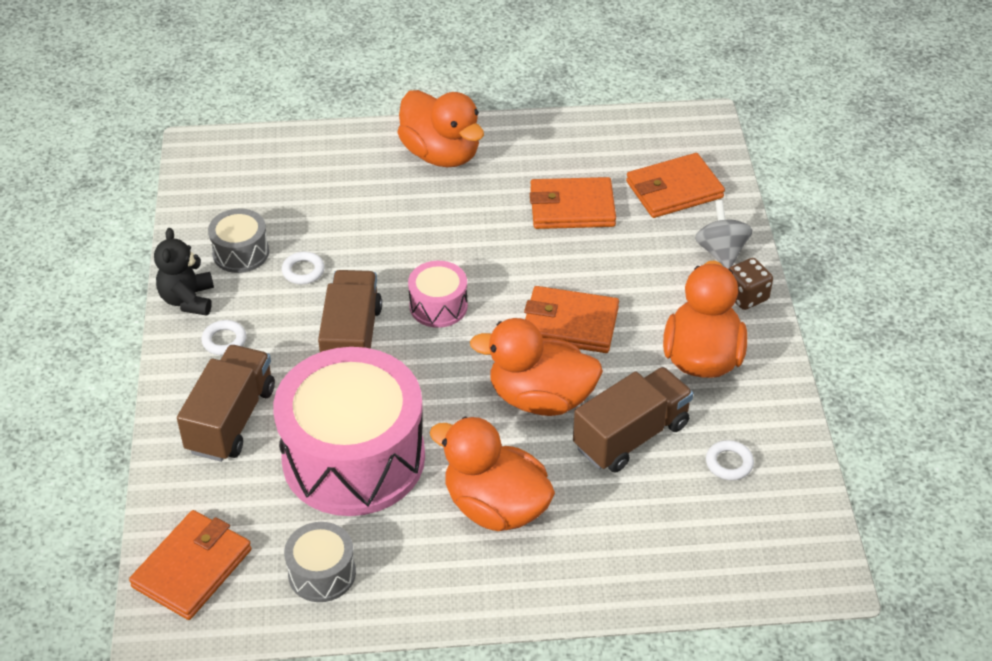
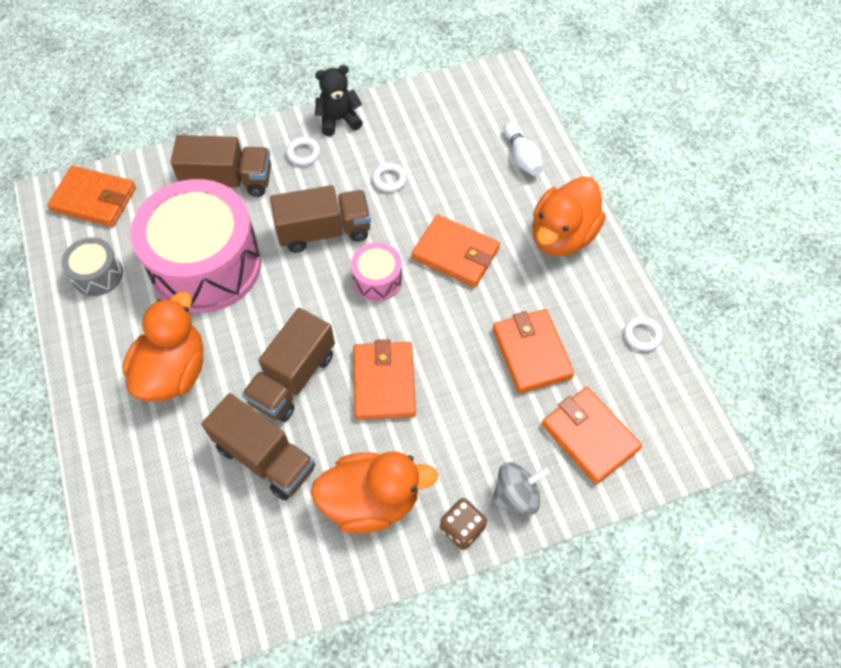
camera: 75 degrees right, 15 degrees up
grey drum [208,209,269,273] -> none
orange duck [470,318,603,416] -> brown truck [242,308,335,422]
white ring [706,440,754,480] -> white ring moved to [624,316,663,351]
none -> orange wallet [412,215,500,288]
none -> white bowling pin [504,122,543,176]

